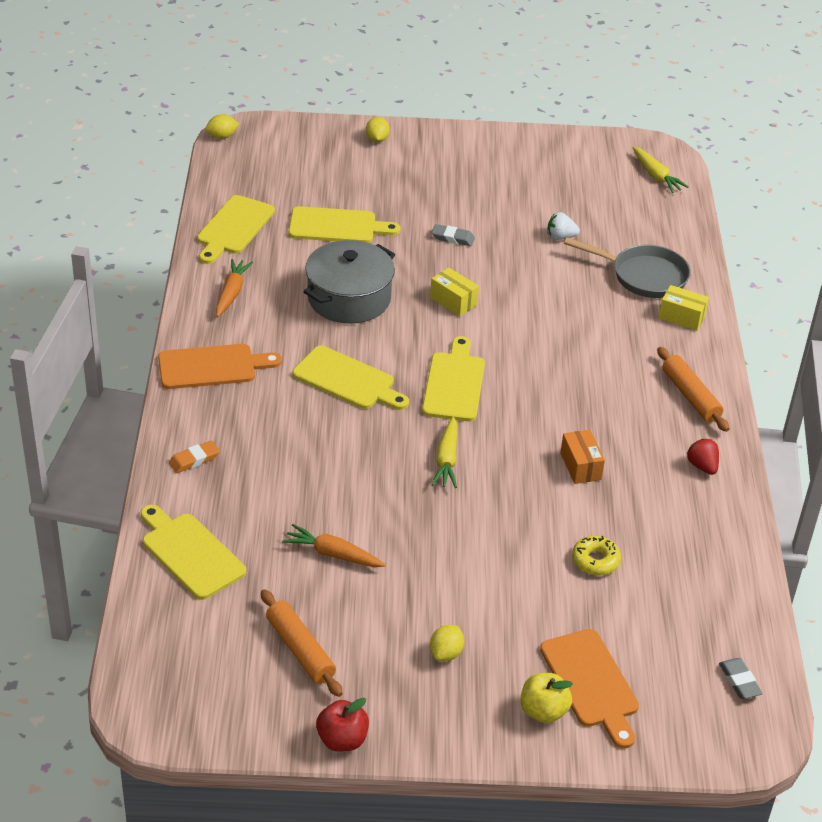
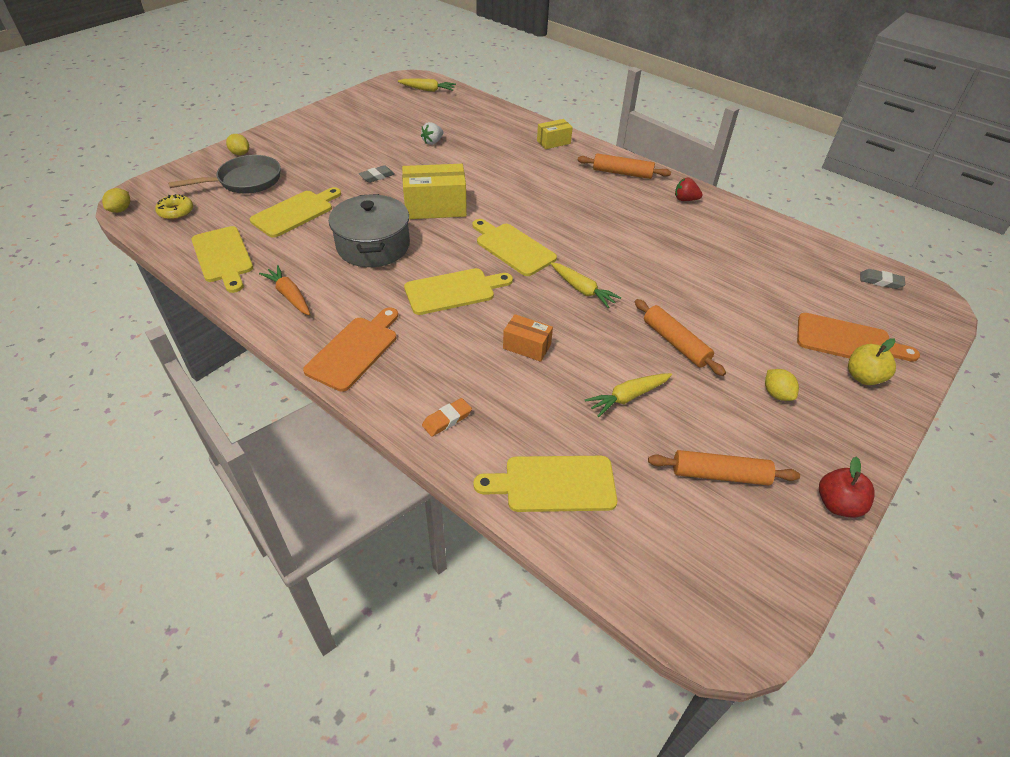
camera: 50 degrees left, 5 degrees up
orange eraser [169,440,220,473] -> orange eraser turned 45 degrees clockwise [422,398,472,437]
orange carrot [282,524,386,567] -> yellow carrot [585,373,672,417]
yellow box [430,268,479,316] -> yellow box [402,164,467,219], size x1.78
orange box [560,430,605,484] -> orange box moved to [503,314,553,362]
grey pan [564,237,691,298] -> grey pan moved to [168,155,281,194]
yellow donut [572,536,621,576] -> yellow donut moved to [155,194,193,220]
none -> orange rolling pin [635,299,726,376]

